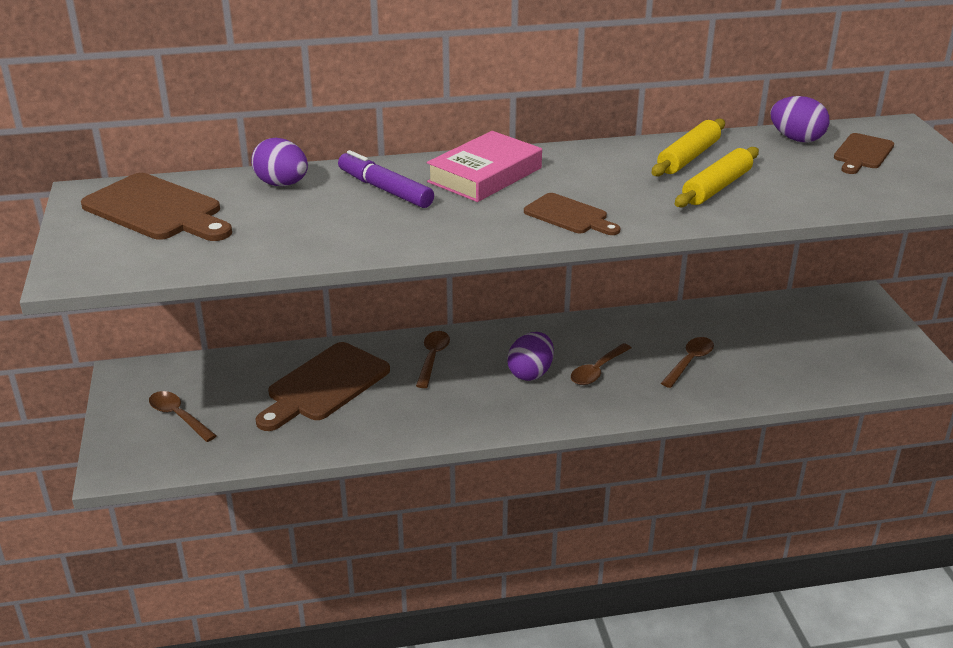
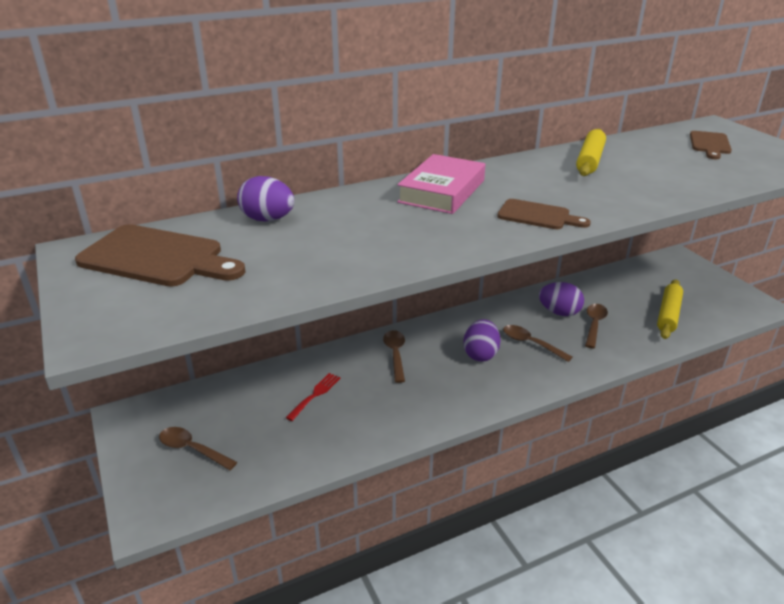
camera: 15 degrees left, 0 degrees up
brown cutting board [256,342,390,431] -> red fork [286,373,340,421]
purple marker [338,150,434,208] -> none
brown spoon [571,343,631,385] -> brown spoon turned 105 degrees clockwise [503,325,573,362]
yellow rolling pin [675,147,759,208] -> yellow rolling pin moved to [657,279,683,339]
purple egg [770,96,830,143] -> purple egg moved to [539,282,584,316]

